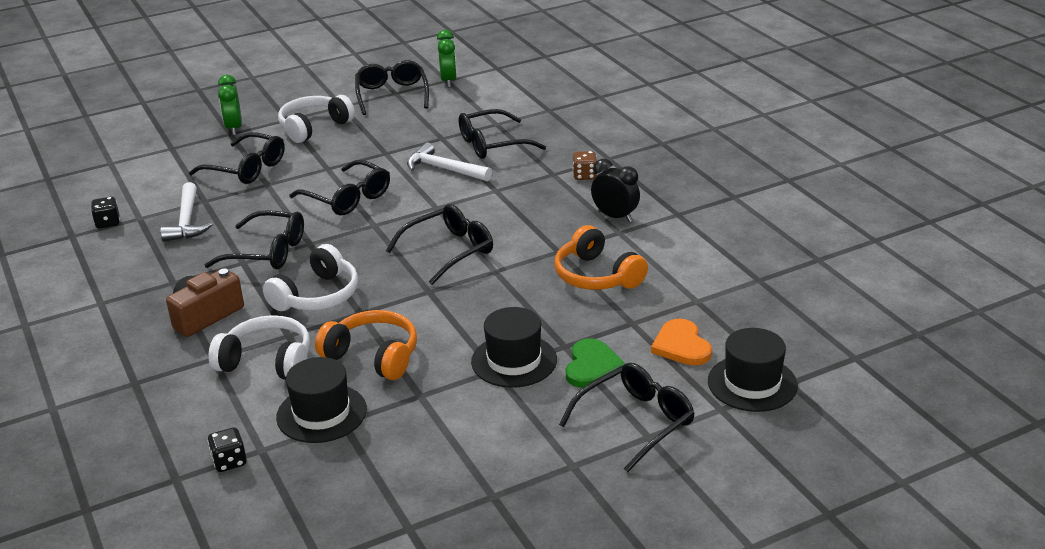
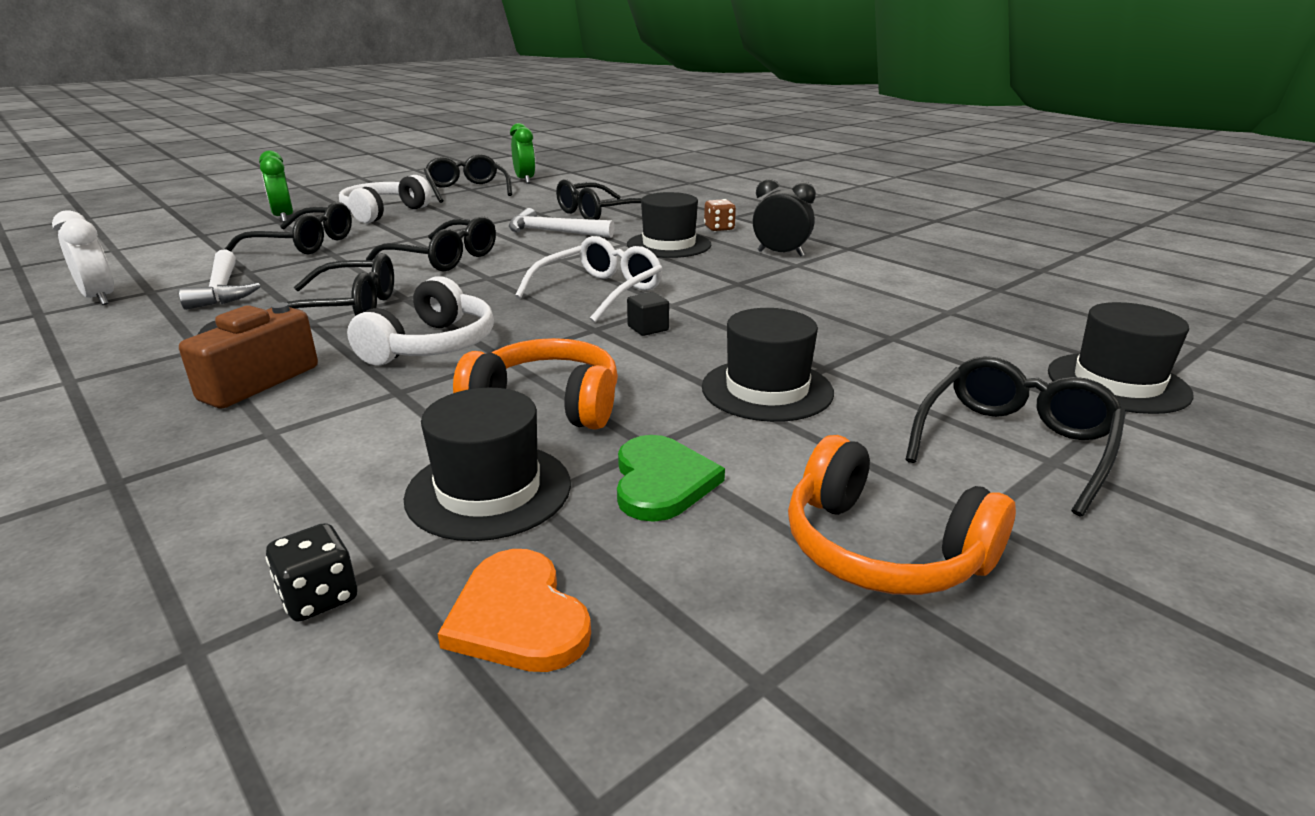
camera: 15 degrees left, 5 degrees down
black dice [91,197,120,228] -> white clock [52,210,114,305]
white headphones [209,315,310,380] -> none
black glasses [386,204,493,285] -> white glasses [515,236,663,322]
orange headphones [555,225,648,290] -> orange headphones moved to [788,435,1016,595]
green heart [566,338,626,388] -> green heart moved to [617,435,725,522]
orange heart [651,319,712,366] -> orange heart moved to [438,549,591,672]
none -> black hat [627,192,711,258]
none -> black cube [627,292,669,336]

